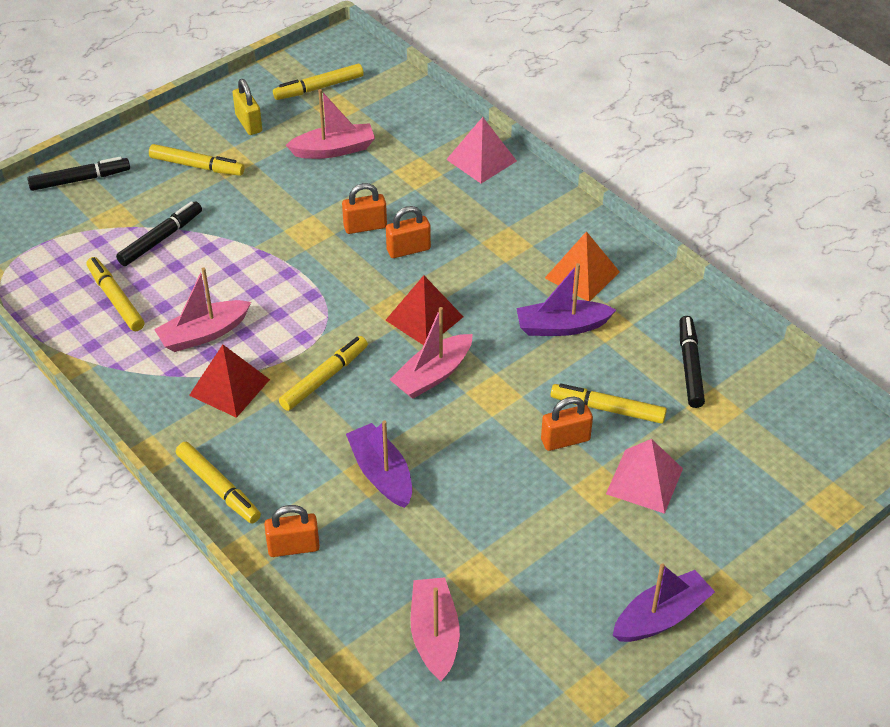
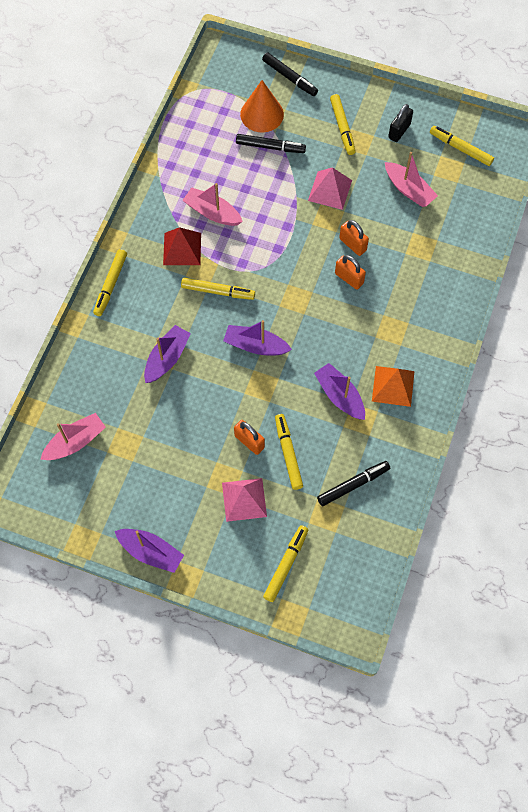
camera: 60 degrees right, 20 degrees up
yellow marker [86,257,145,331] -> yellow marker moved to [263,525,308,602]
yellow padlock [232,79,262,135] -> black padlock [388,104,413,142]
orange padlock [264,505,320,557] -> none
red pyramid [386,275,463,345] -> none
pink boat [389,307,473,399] -> purple boat [223,320,292,356]
pink pyramid [446,117,517,184] -> pink pyramid moved to [308,167,352,210]
none -> orange cone [240,80,284,132]

